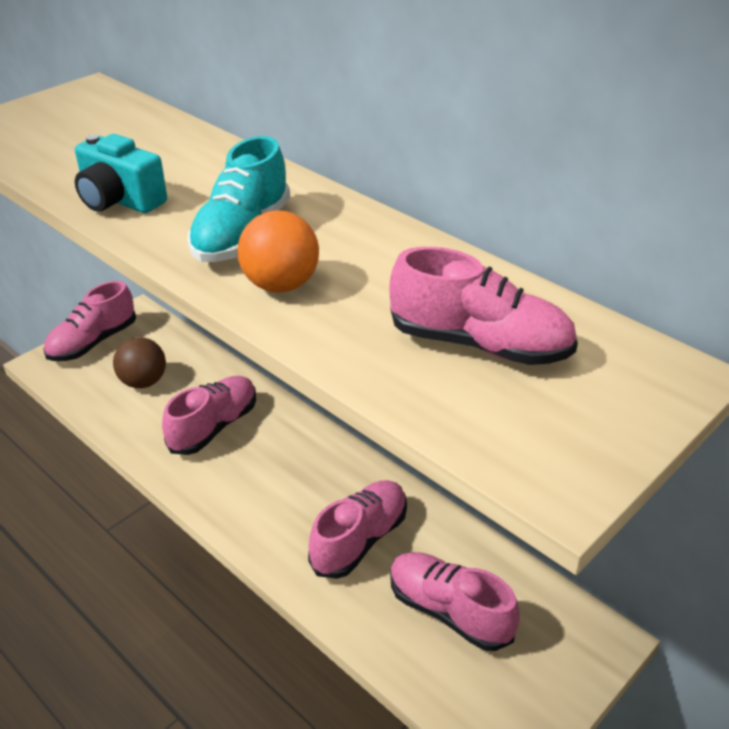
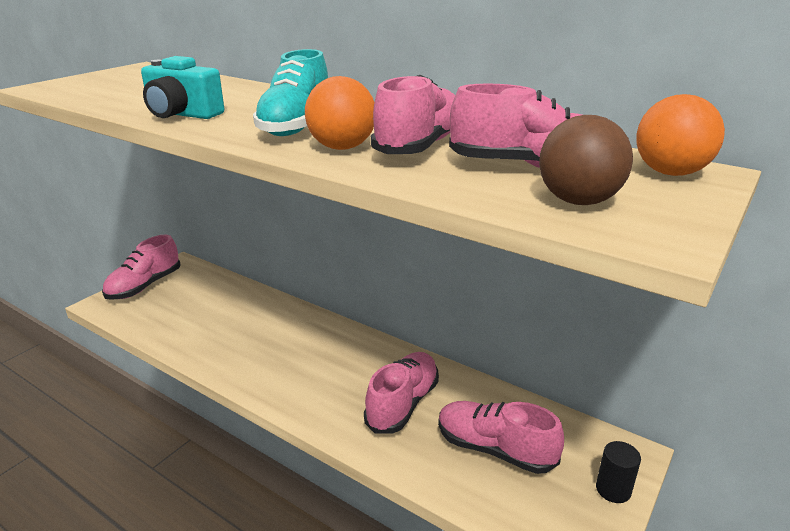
camera: 10 degrees left, 10 degrees down
brown ball [113,337,166,388] -> brown ball moved to [539,115,633,205]
pink shoe [162,376,256,455] -> pink shoe moved to [371,75,455,154]
none -> black cylinder [596,441,641,503]
none -> orange ball [636,94,725,176]

